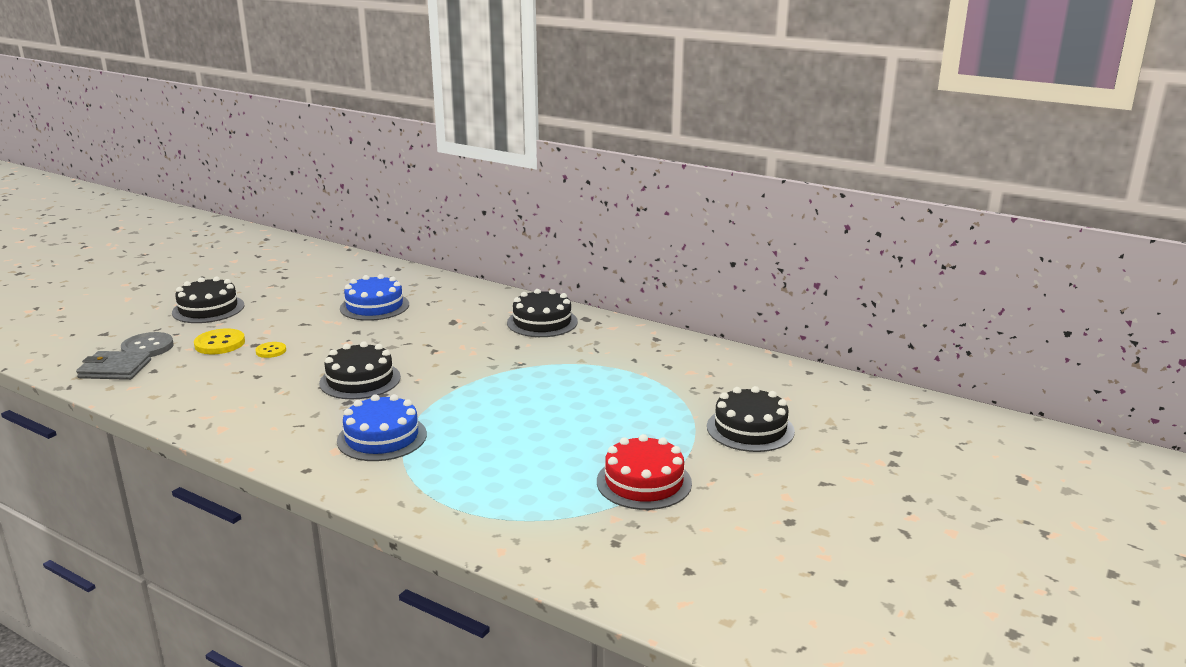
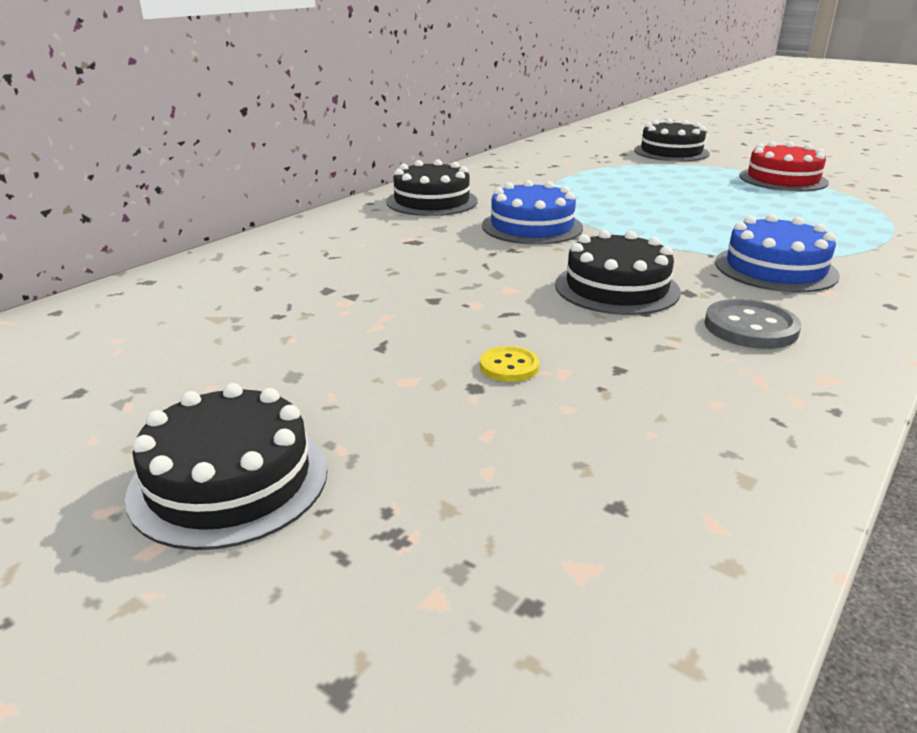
camera: 85 degrees left, 5 degrees up
grey wallet [76,351,151,380] -> none
grey button [121,332,174,357] -> grey button moved to [704,299,801,349]
yellow button [194,329,245,354] -> none
blue cake [340,274,409,321] -> blue cake moved to [482,180,583,245]

